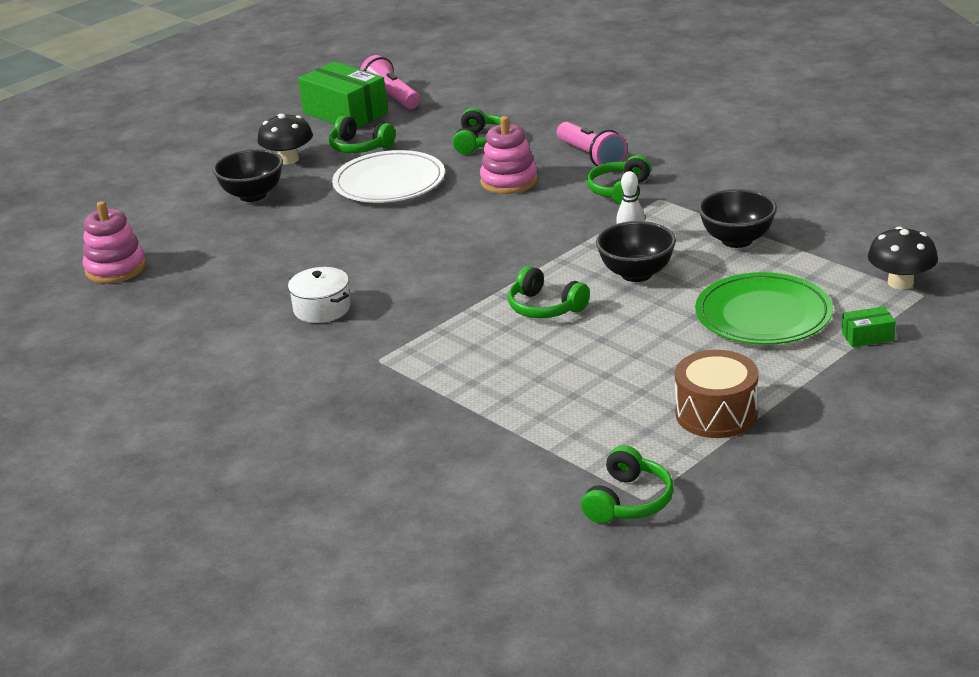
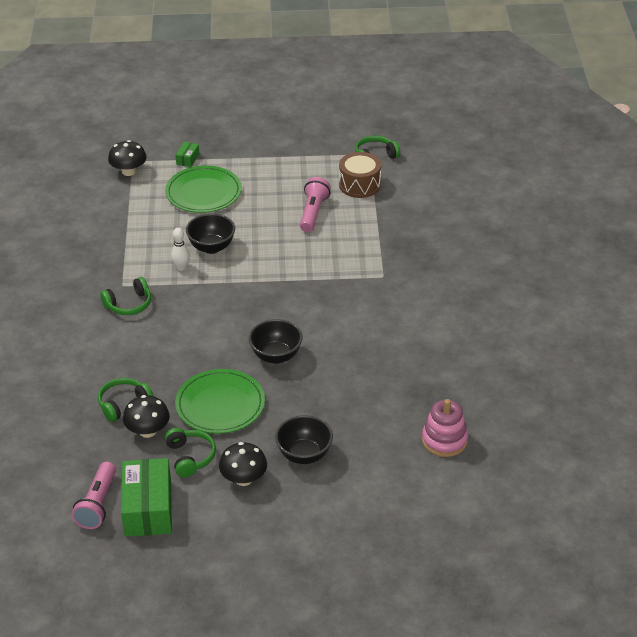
camera: 140 degrees left, 10 degrees up
white pot [288,267,351,323] -> none
white plate [332,150,445,203] -> green plate [175,369,265,434]
pink stacking toy [480,116,538,194] -> none
green headphones [508,266,590,318] -> none
pink flashlight [557,122,627,166] -> pink flashlight moved to [300,177,331,232]
brown drum [675,350,759,438] -> brown drum moved to [339,152,381,198]
black bowl [698,189,777,248] -> black bowl moved to [249,319,302,364]
green box [842,306,896,347] -> green box turned 75 degrees clockwise [175,142,199,167]
none -> black mushroom [123,395,170,438]

